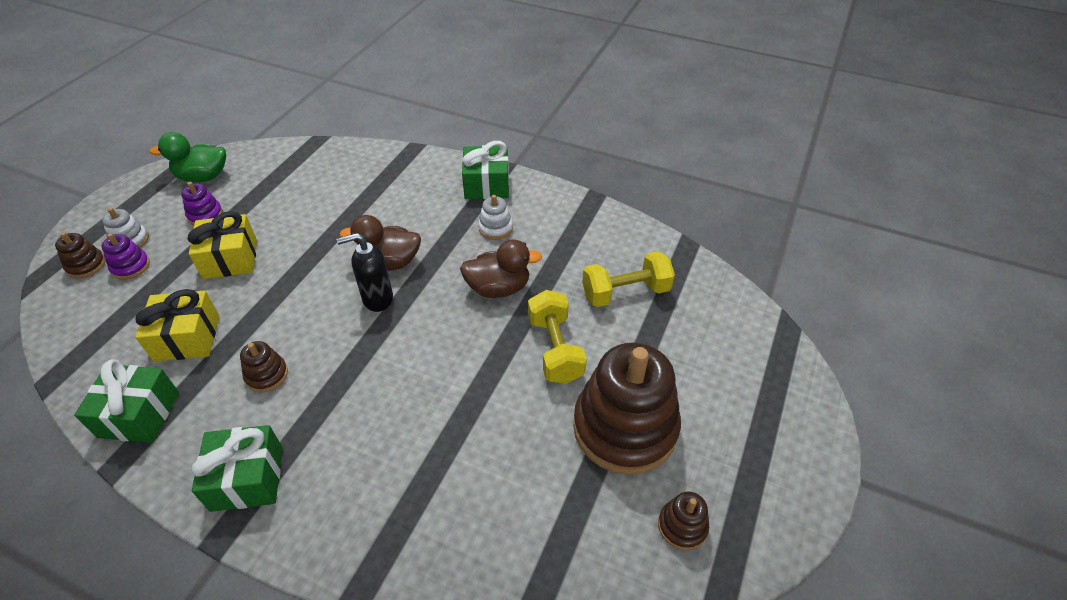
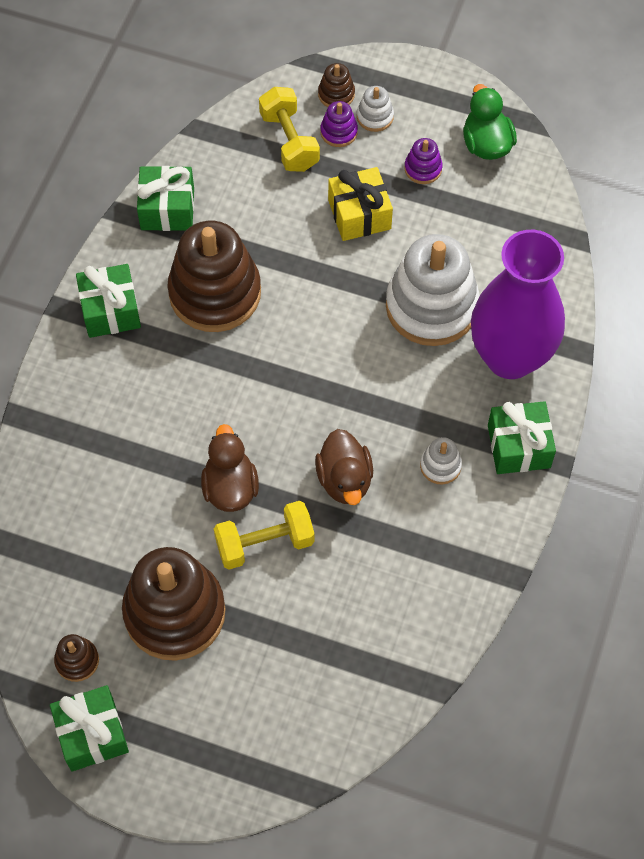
camera: 85 degrees right, 15 degrees up
yellow gift [135,289,219,362] -> none
brown stacking toy [240,341,288,392] -> brown stacking toy [167,221,261,332], size x2.35
black soap dispenser [337,233,393,312] -> none
brown duck [339,215,421,271] -> brown duck moved to [201,424,259,512]
yellow dumbbell [582,251,675,307] -> yellow dumbbell moved to [259,87,320,172]
none -> green gift [50,685,129,771]
none -> white stacking toy [386,234,480,346]
none -> purple vase [471,230,565,379]

